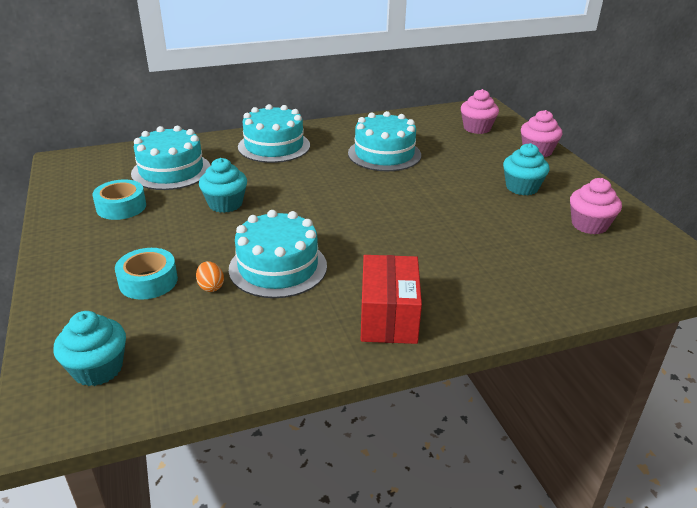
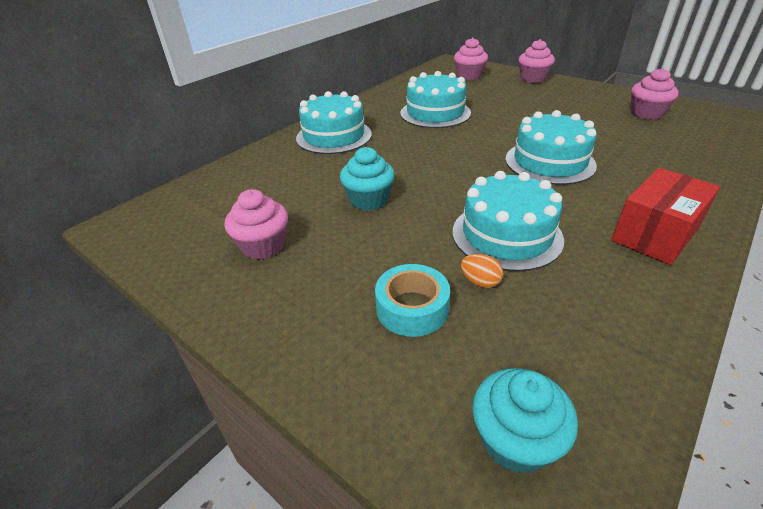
camera: 30 degrees left, 5 degrees up
turquoise tape [92,179,146,220] -> pink cupcake [225,189,288,260]
turquoise cake [131,126,211,190] -> turquoise cake moved to [505,110,597,185]
red box [361,255,422,344] -> red box turned 75 degrees clockwise [611,168,720,265]
turquoise cupcake [503,143,550,195] -> none

